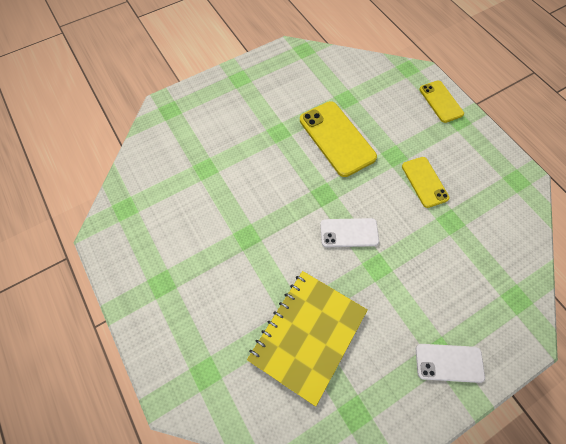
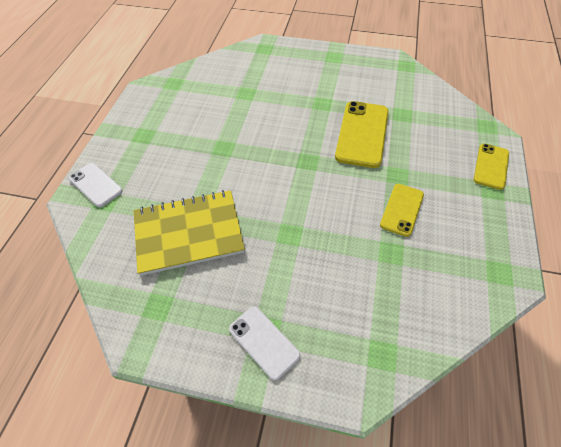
camera: 45 degrees right, 10 degrees down
white phone [320,218,379,247] -> white phone moved to [69,163,123,207]

